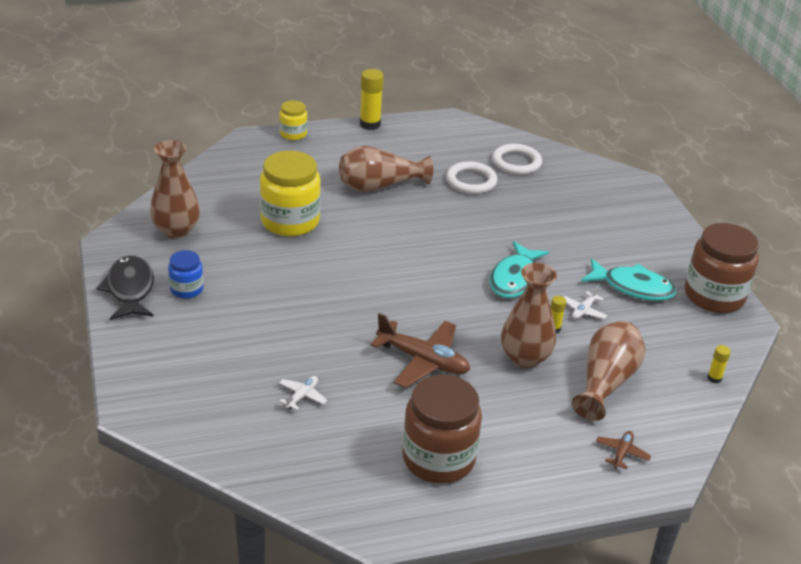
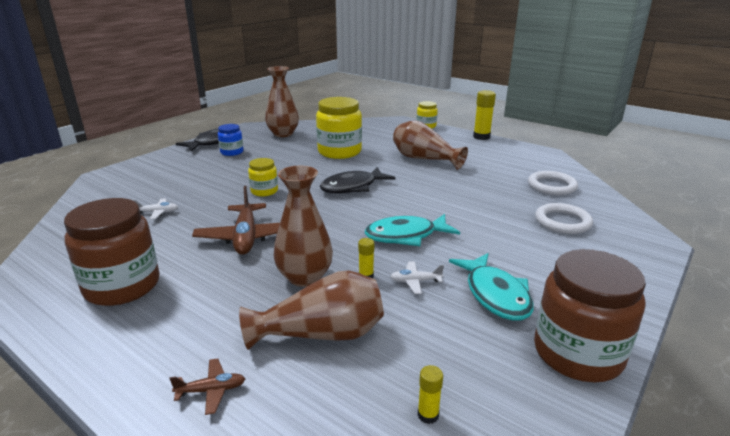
camera: 55 degrees right, 10 degrees down
white ring [446,162,497,194] -> white ring moved to [535,203,593,234]
none -> yellow jar [248,158,278,197]
none -> black fish [320,167,396,194]

